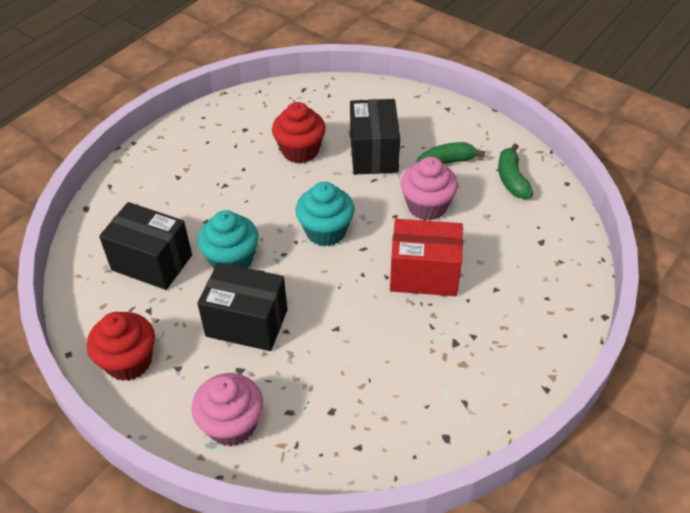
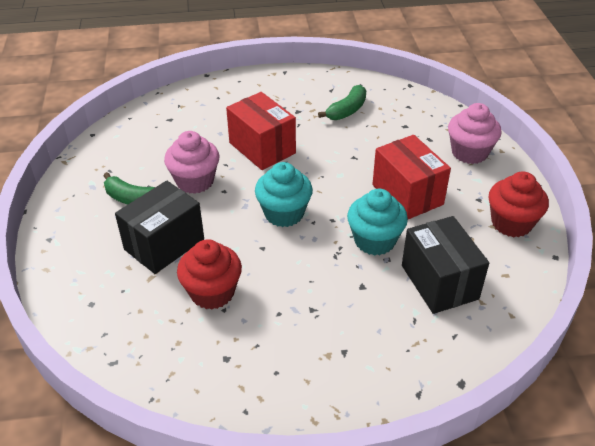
camera: 135 degrees left, 5 degrees down
black box [197,262,288,351] -> red box [372,135,451,219]
green banana [498,144,533,199] -> green banana moved to [318,85,366,120]

